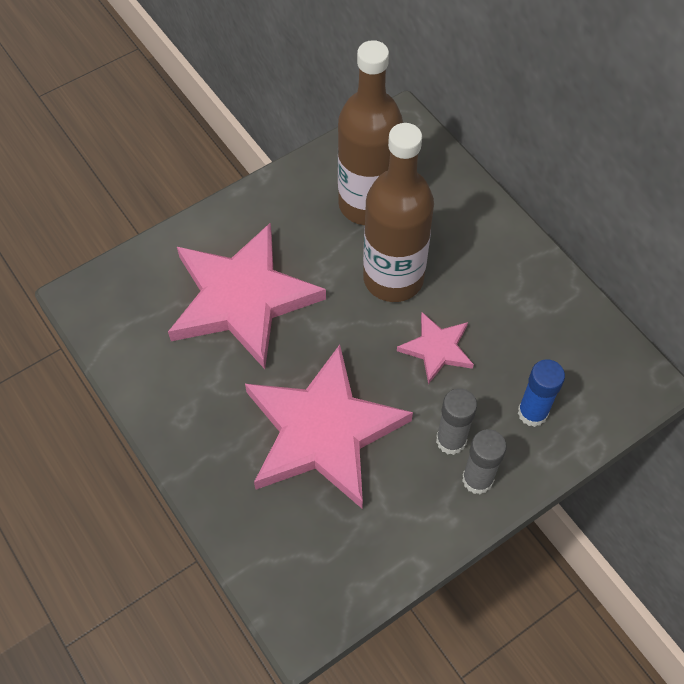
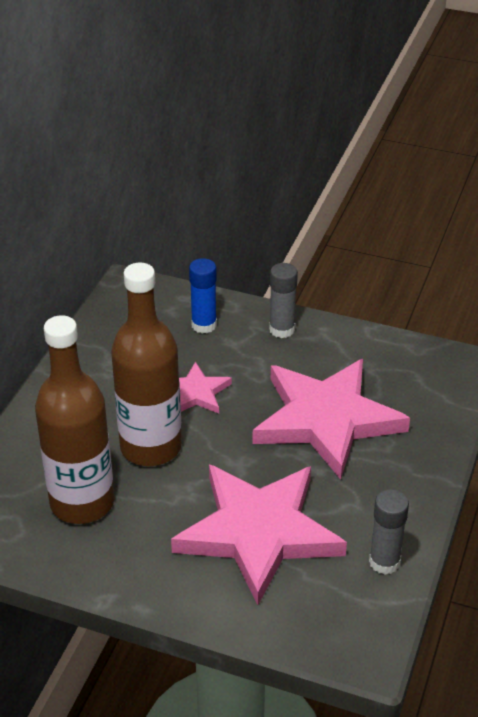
camera: 125 degrees left, 20 degrees down
grey glue stick [436,388,477,455] -> grey glue stick moved to [369,489,409,575]

